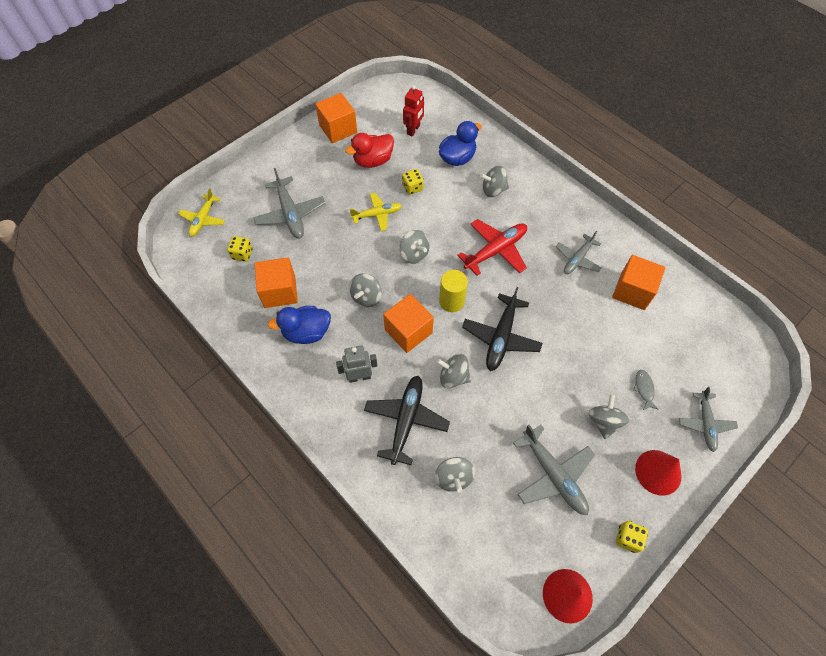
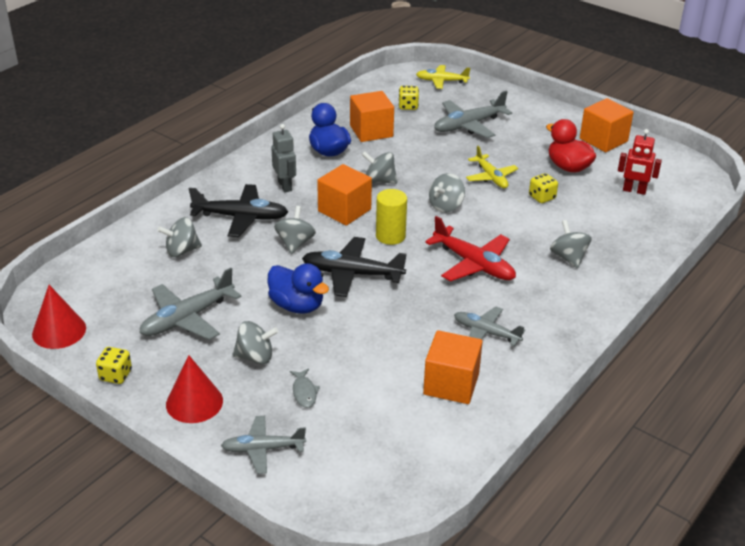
camera: 80 degrees right, 25 degrees down
blue duck [439,121,482,166] -> blue duck moved to [268,263,329,314]
grey fish [633,370,658,410] -> grey fish turned 90 degrees clockwise [290,368,320,408]

